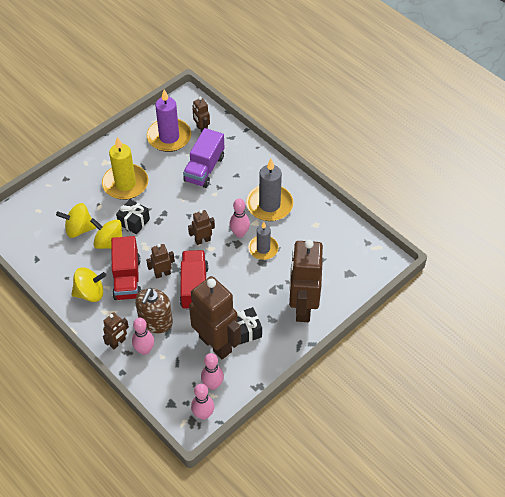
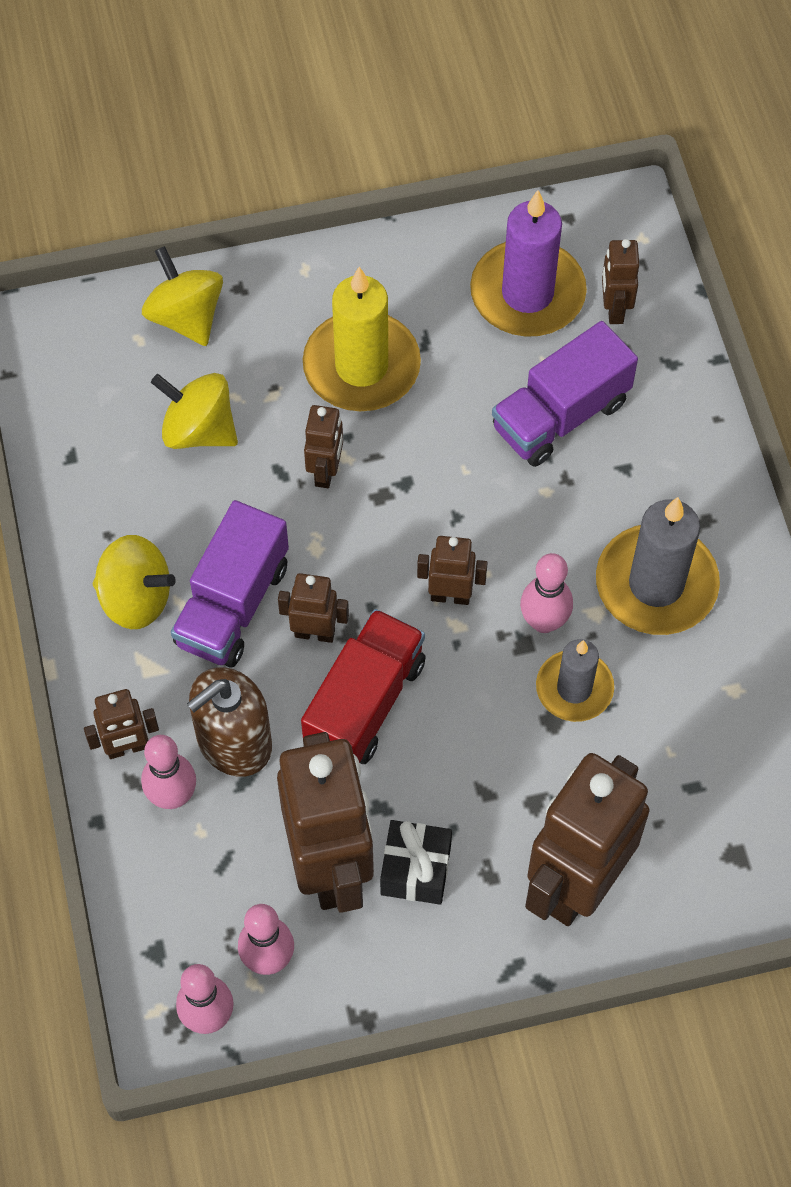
camera: 30 degrees right, 10 degrees up
yellow spinning top [90,218,123,249] -> yellow spinning top moved to [142,246,223,346]
red truck [111,236,141,300] -> purple truck [171,500,289,667]
black gift [116,199,150,234] -> brown robot [304,405,343,488]

